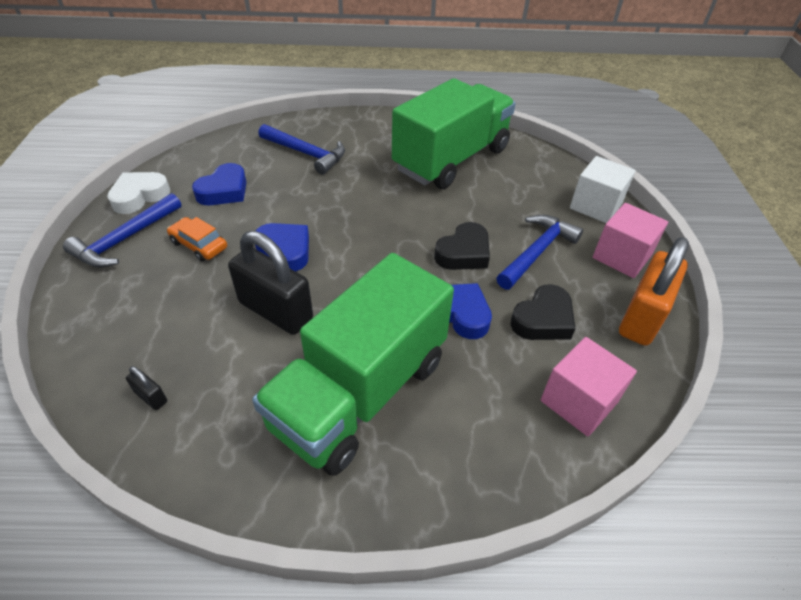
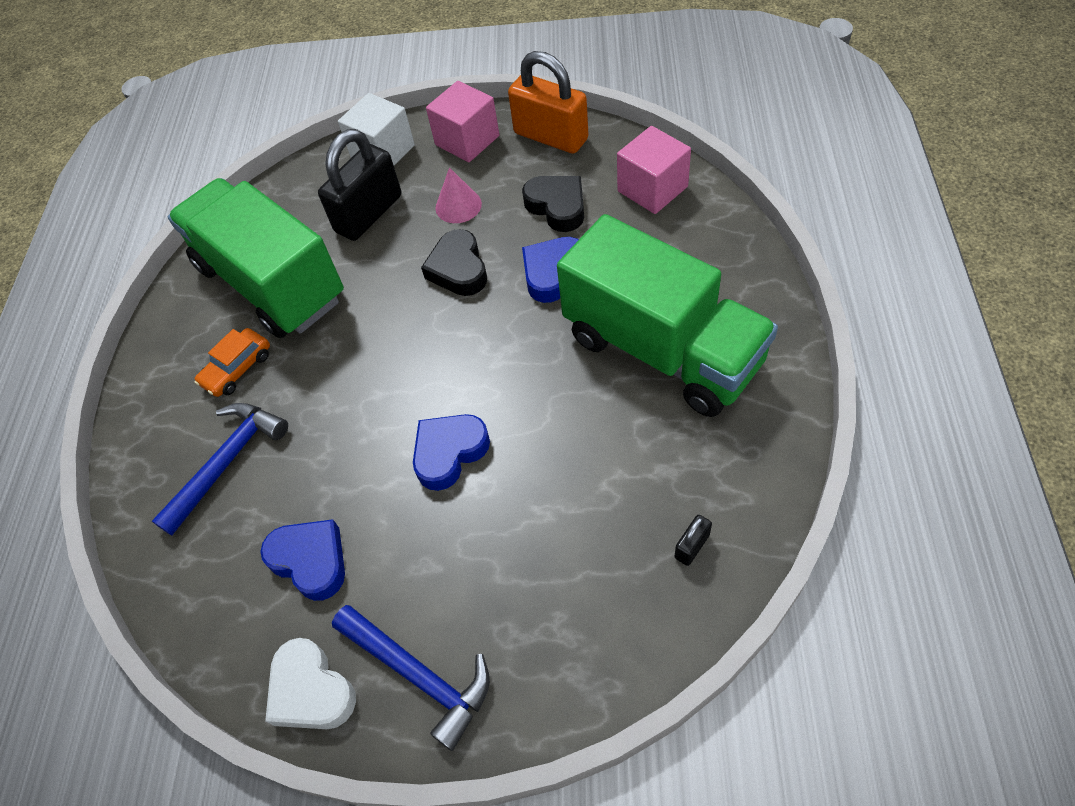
camera: 80 degrees left, 10 degrees up
orange car [167,217,227,262] -> orange car moved to [194,328,270,397]
black padlock [228,231,313,335] -> black padlock moved to [318,129,401,241]
black heart [434,222,490,270] -> black heart turned 150 degrees counterclockwise [421,229,487,296]
blue hammer [496,215,583,290] -> pink cone [436,167,482,223]

